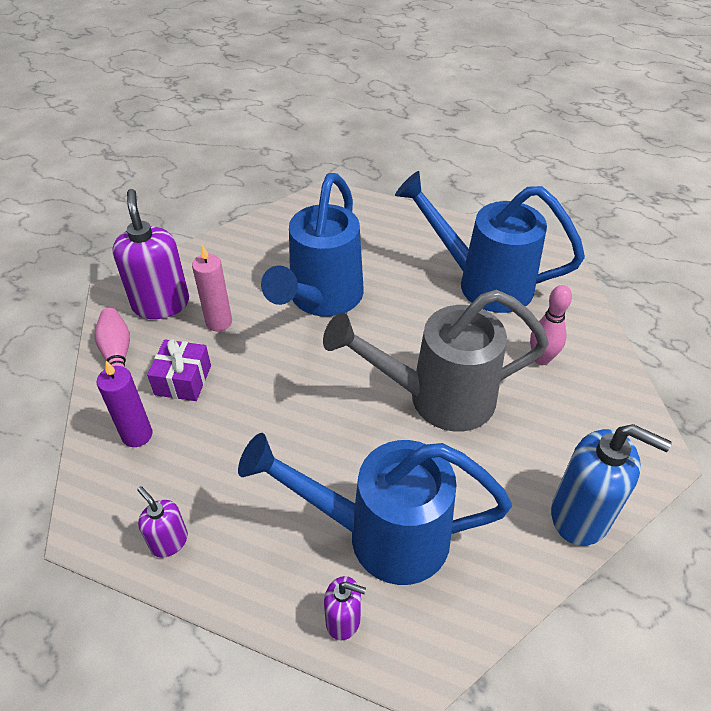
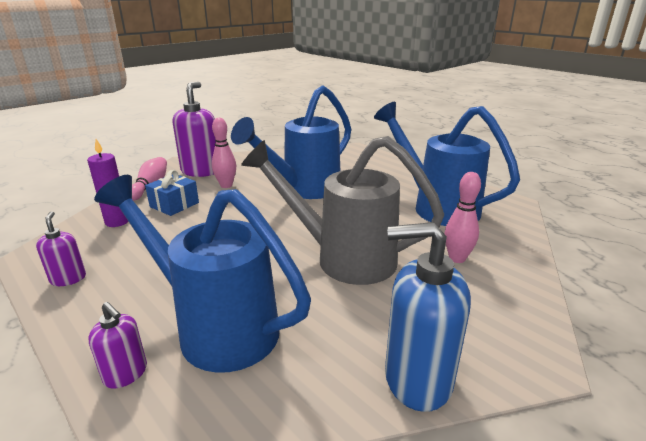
camera: 25 degrees right, 20 degrees down
purple gift [147,339,211,401] -> blue gift [145,170,199,216]
pink candle [192,245,232,331] -> pink bowling pin [212,118,236,188]
blue soap dispenser [551,424,672,546] -> blue soap dispenser turned 135 degrees clockwise [385,222,471,412]

